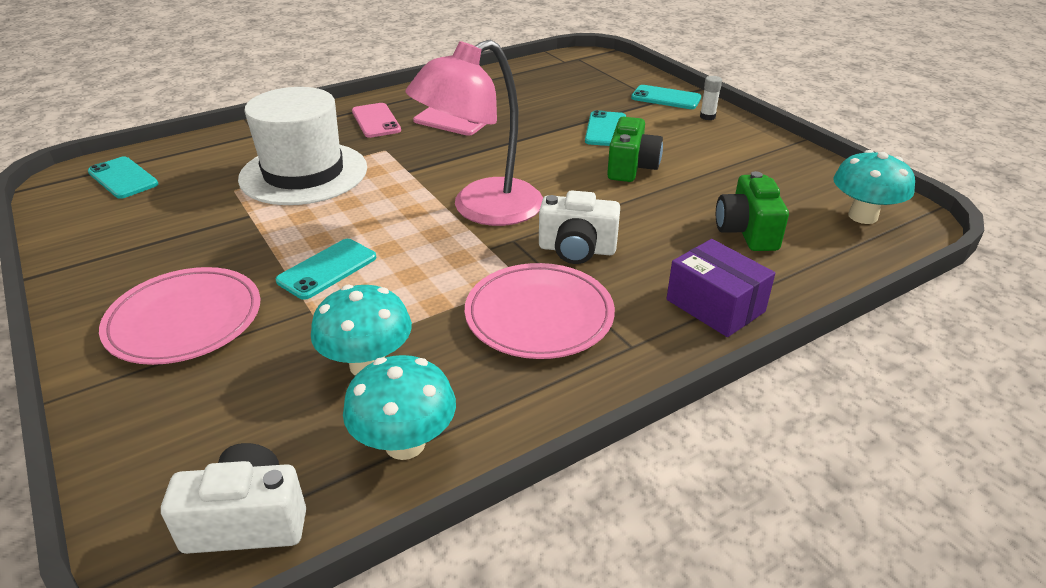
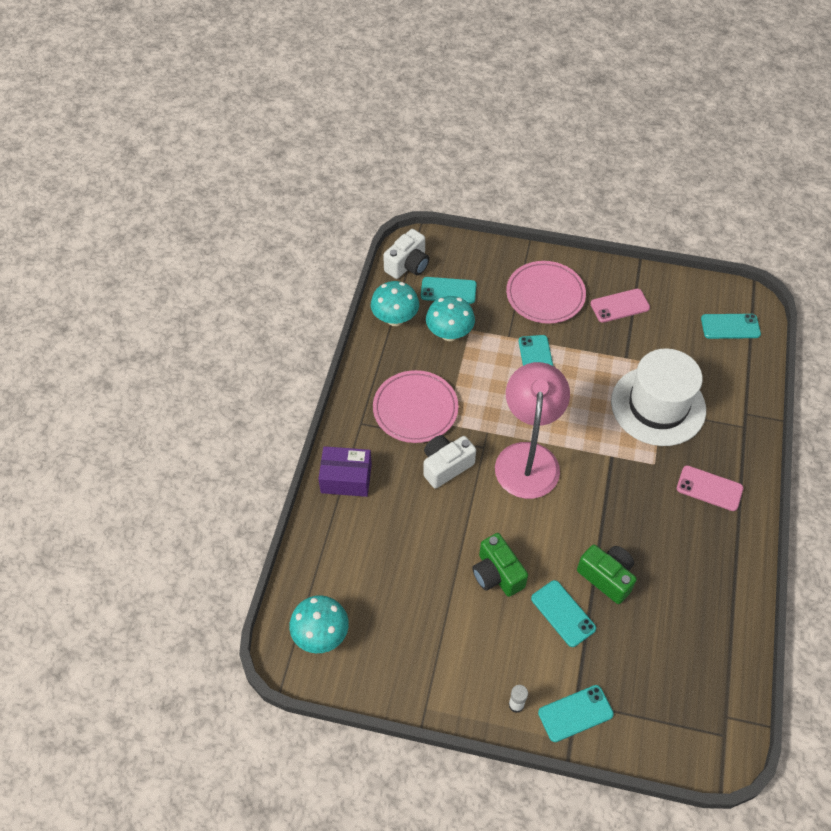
camera: 135 degrees right, 20 degrees up
pink phone [413,107,486,136] -> pink phone moved to [590,289,650,323]
green camera [716,171,789,251] -> green camera moved to [577,545,637,604]
none -> turquoise phone [421,277,477,304]

